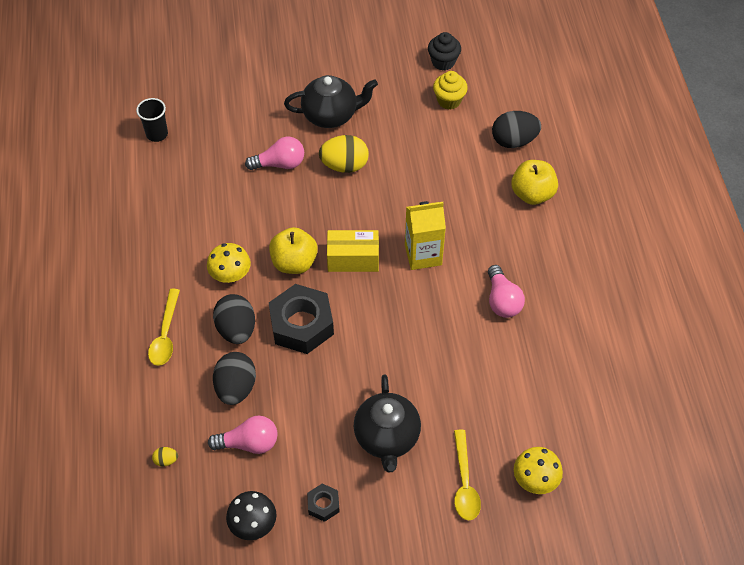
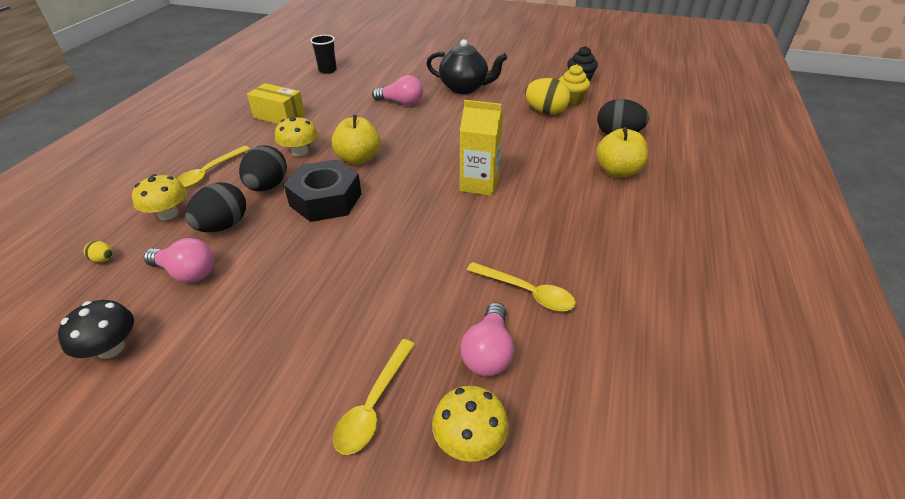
camera: 25 degrees right, 15 degrees down
black nut [307,484,340,522] -> none
yellow egg [319,135,369,173] -> yellow egg moved to [525,78,571,114]
yellow box [327,230,379,272] -> yellow box moved to [247,83,305,124]
black teapot [354,374,421,472] -> none
pink light bulb [488,265,525,318] -> pink light bulb moved to [460,302,514,376]
none -> yellow mushroom [132,174,187,220]
none -> yellow spoon [467,262,576,311]

